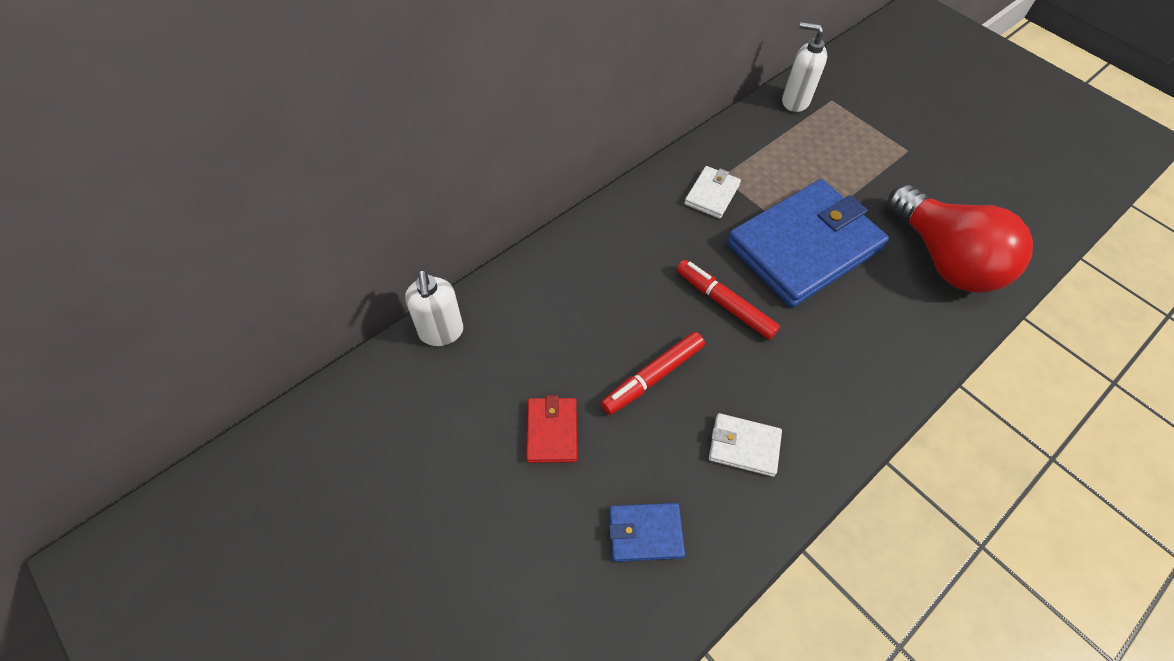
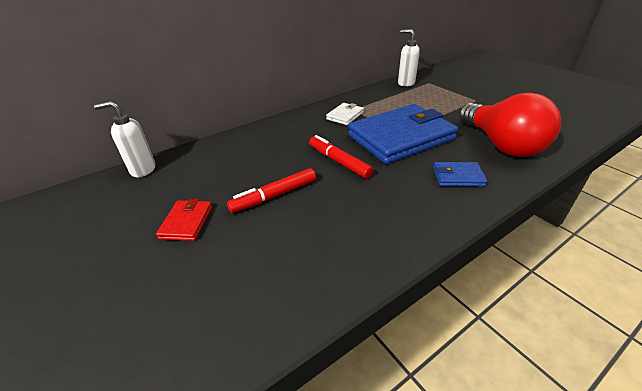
camera: 10 degrees right, 20 degrees down
white soap dispenser [405,270,463,346] -> white soap dispenser turned 90 degrees clockwise [94,101,156,177]
blue wallet [609,503,685,562] -> blue wallet moved to [433,162,487,187]
white wallet [709,413,782,477] -> none

